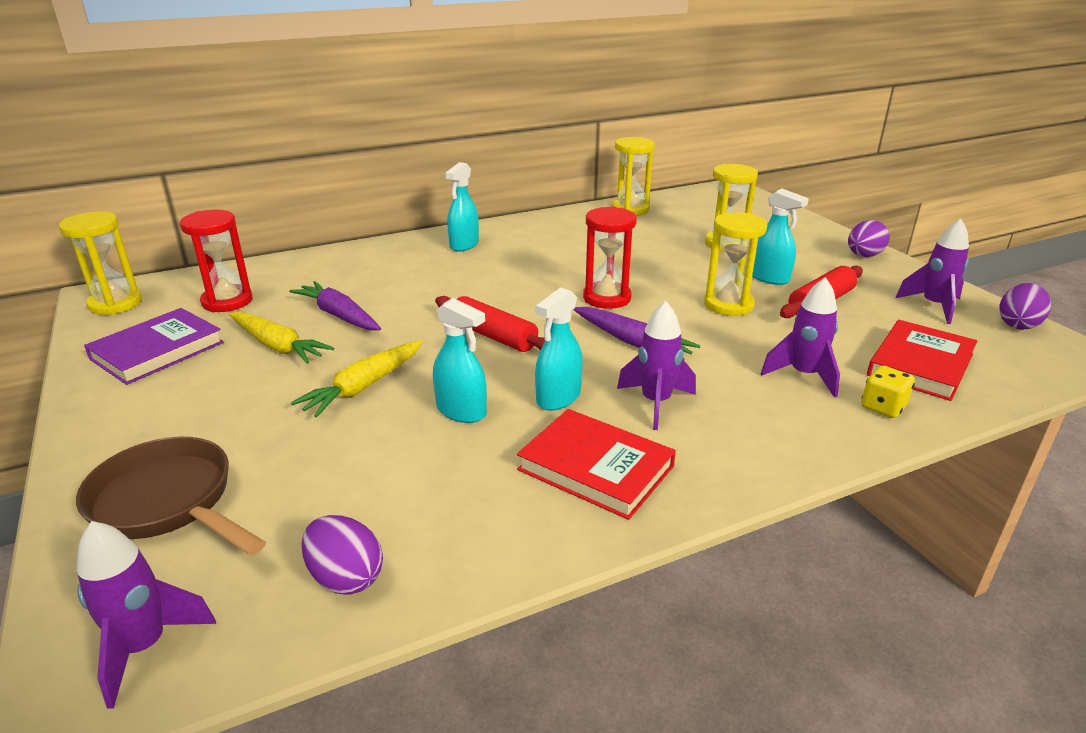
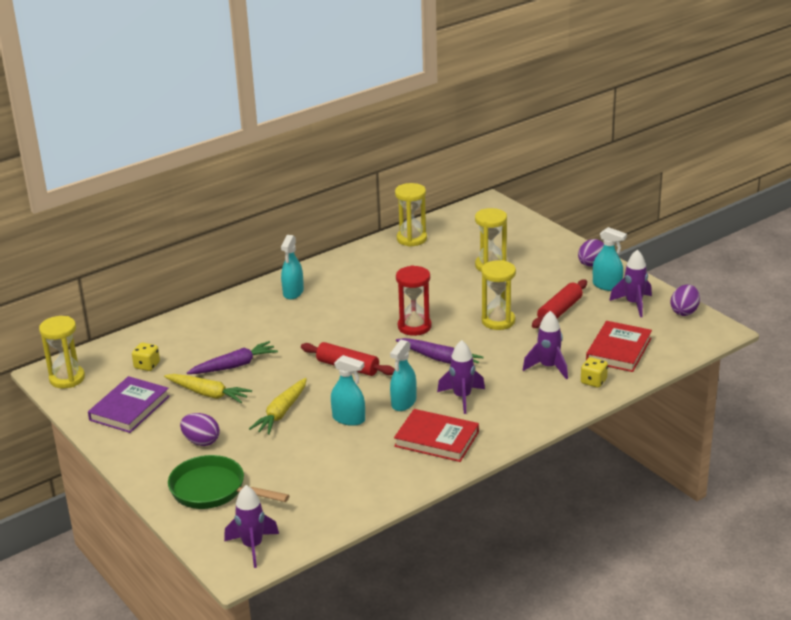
camera: 10 degrees left, 0 degrees up
brown pan [76,437,266,556] -> green pan [168,455,290,509]
red hourglass [180,210,253,312] -> yellow dice [132,343,160,371]
purple carrot [289,281,381,330] -> purple carrot turned 120 degrees clockwise [187,341,278,374]
purple egg [302,515,383,595] -> purple egg moved to [180,413,220,446]
turquoise spray bottle [752,188,809,285] -> turquoise spray bottle moved to [593,227,627,291]

